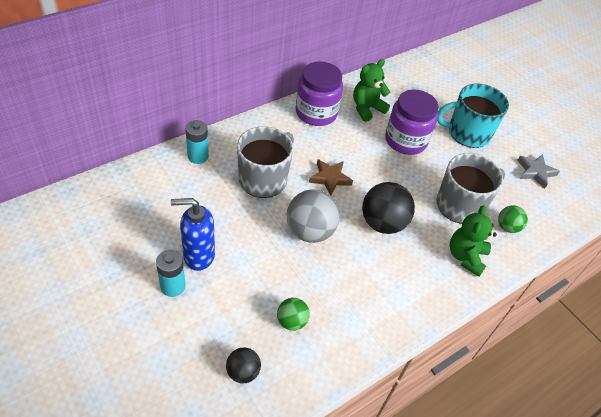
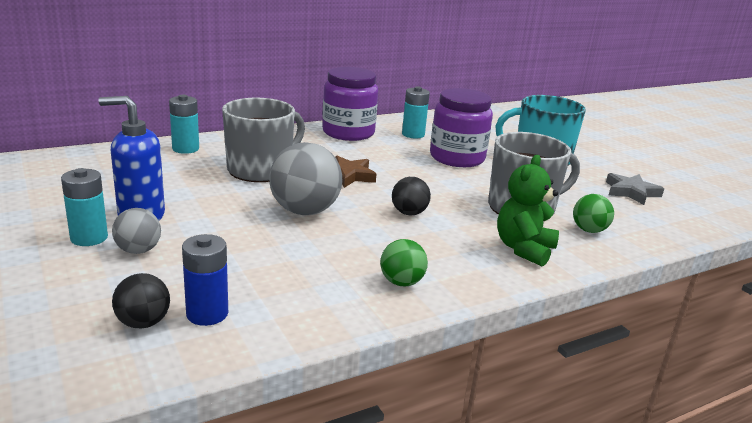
camera: 10 degrees right, 25 degrees down
green ball [277,298,310,331] -> green ball moved to [380,239,428,286]
green teddy bear [353,59,390,122] -> turquoise battery [402,86,430,139]
black ball [362,182,415,234] -> black ball [392,177,431,215], size x0.55
none -> grey ball [112,208,161,254]
none -> blue battery [182,234,228,326]

